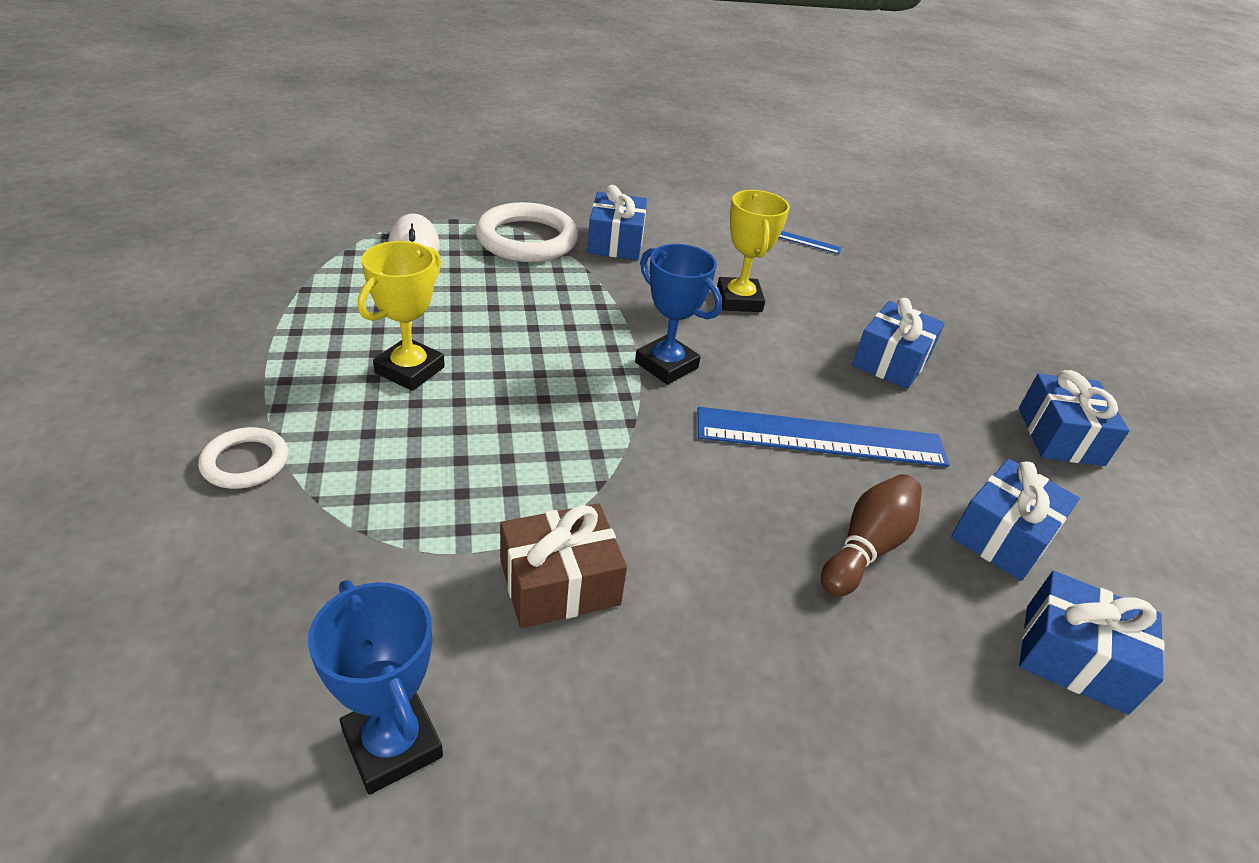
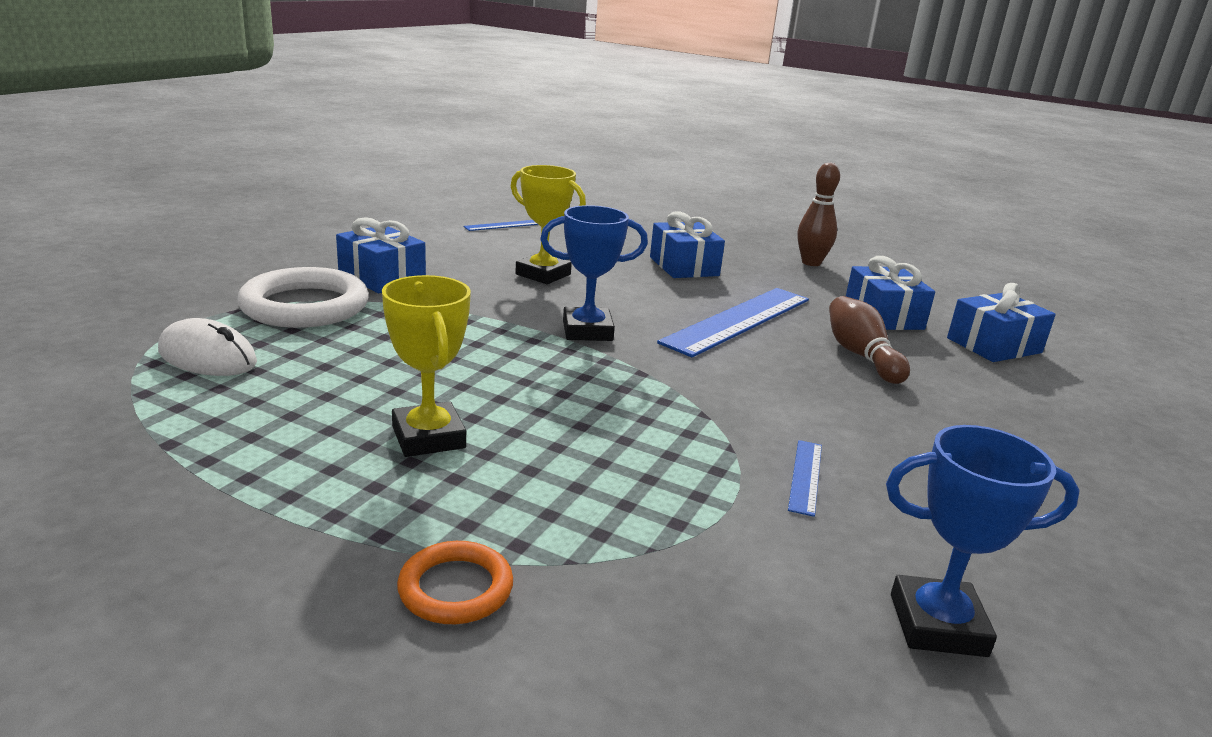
camera: 50 degrees left, 15 degrees down
white ring [198,427,288,489] -> orange ring [397,541,513,624]
brown gift [500,503,627,628] -> blue ruler [788,440,822,517]
blue gift [1019,370,1129,466] -> brown bowling pin [798,163,840,266]

